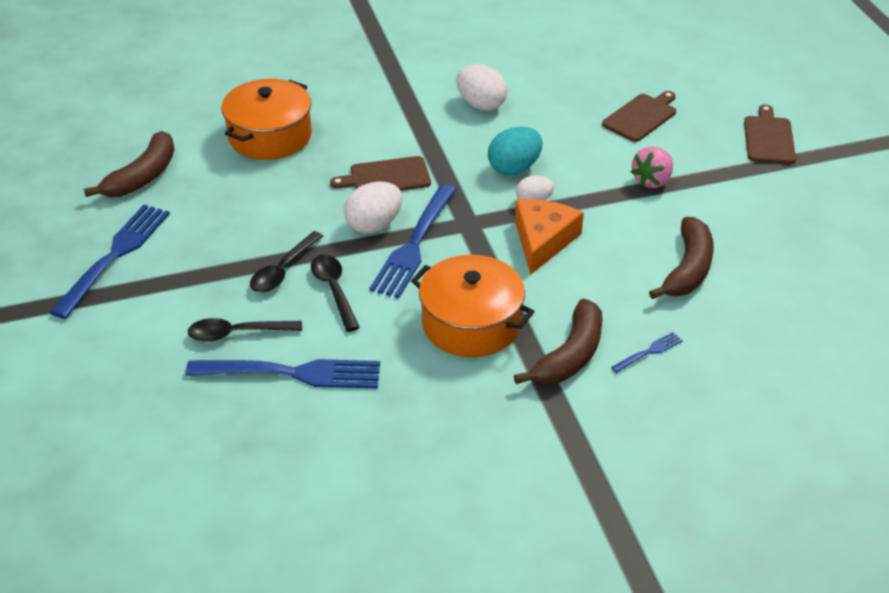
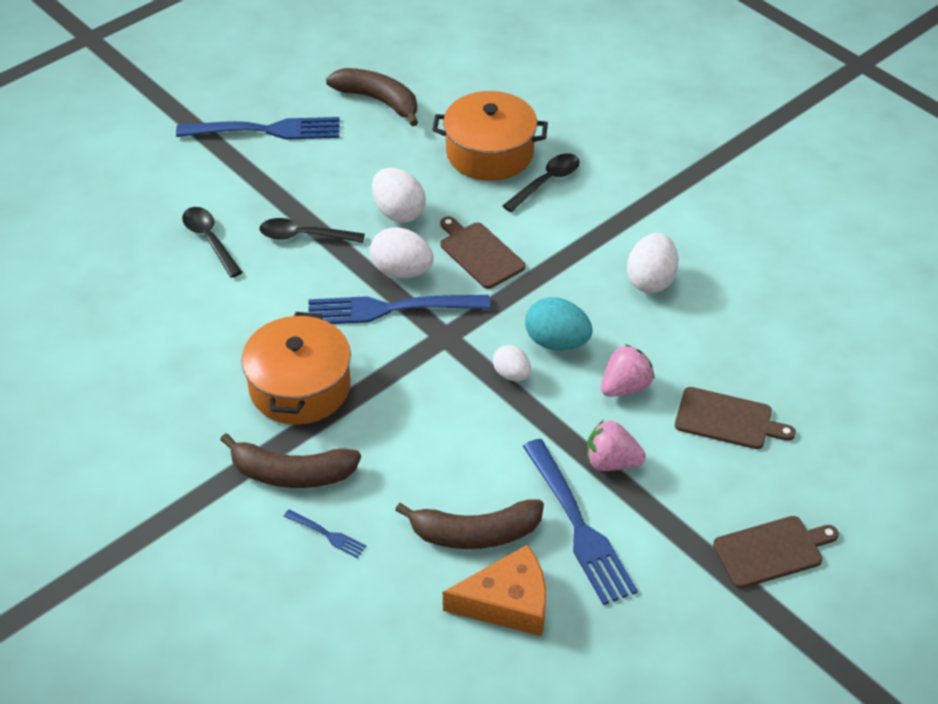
camera: 65 degrees right, 5 degrees up
brown banana [84,131,175,197] -> brown banana turned 150 degrees counterclockwise [326,68,418,126]
blue fork [186,359,380,388] -> blue fork moved to [523,439,638,605]
black spoon [311,255,360,332] -> black spoon moved to [502,153,580,212]
orange cheese [515,199,584,275] -> orange cheese moved to [443,544,546,636]
none -> white egg [372,168,426,223]
none -> pink strawberry [601,344,655,397]

